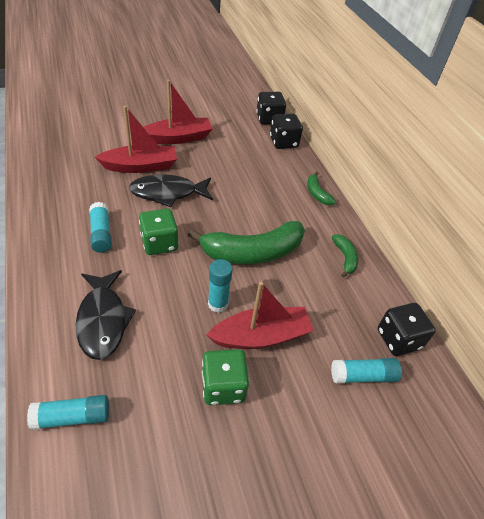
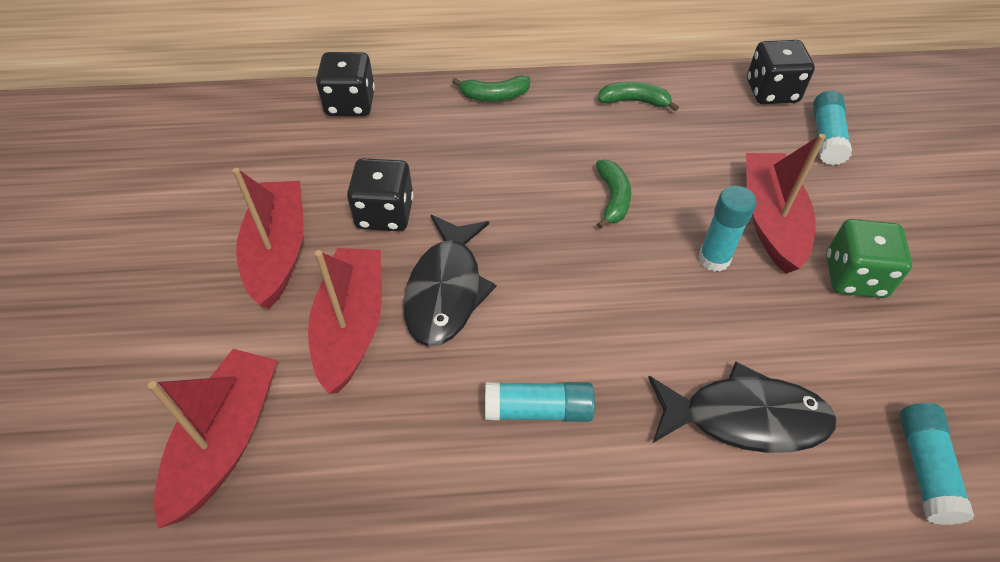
camera: 70 degrees left, 5 degrees up
green dice [139,208,179,255] -> none
green banana [188,221,305,264] -> green banana [596,160,631,229], size x0.47
black dice [256,92,286,125] -> black dice moved to [347,158,414,231]
none -> red boat [148,349,277,529]

